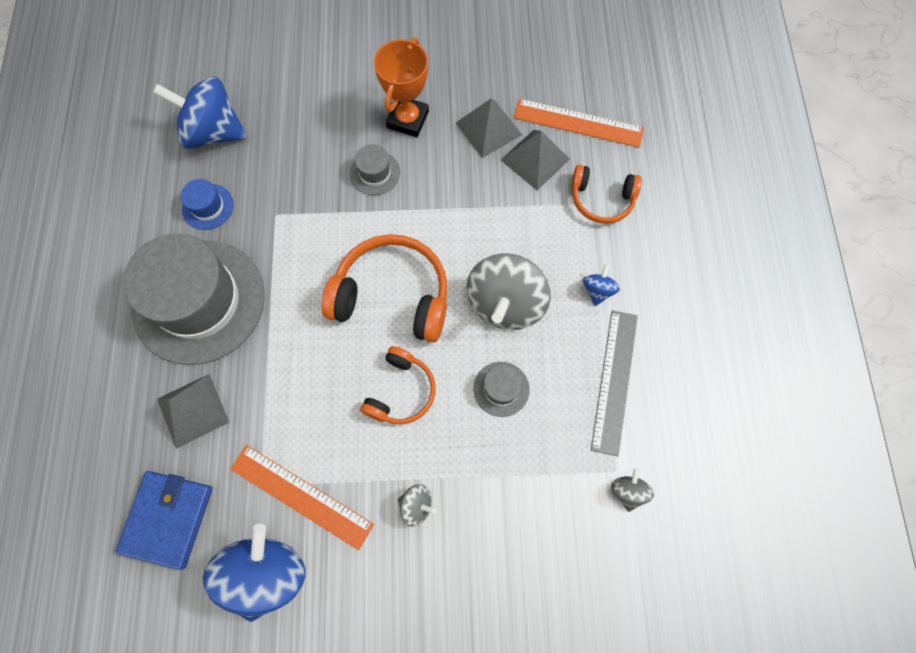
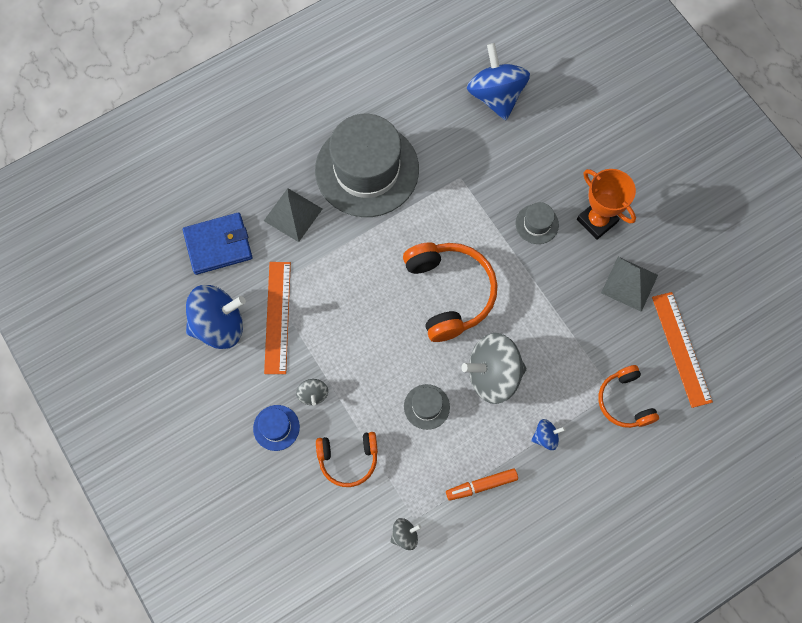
camera: 60 degrees right, 0 degrees up
blue hat [181,179,234,230] -> blue hat moved to [253,405,300,451]
orange headphones [360,346,436,424] -> orange headphones moved to [316,432,378,487]
orange trophy [374,38,429,137] -> orange trophy turned 60 degrees clockwise [577,169,636,240]
grey pyramid [501,130,570,190] -> none
grey ruler [591,310,638,456] -> orange marker [446,468,518,501]

